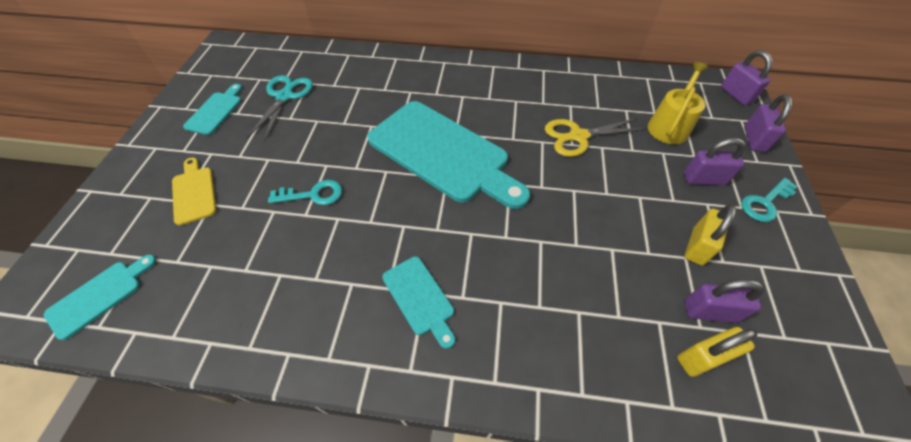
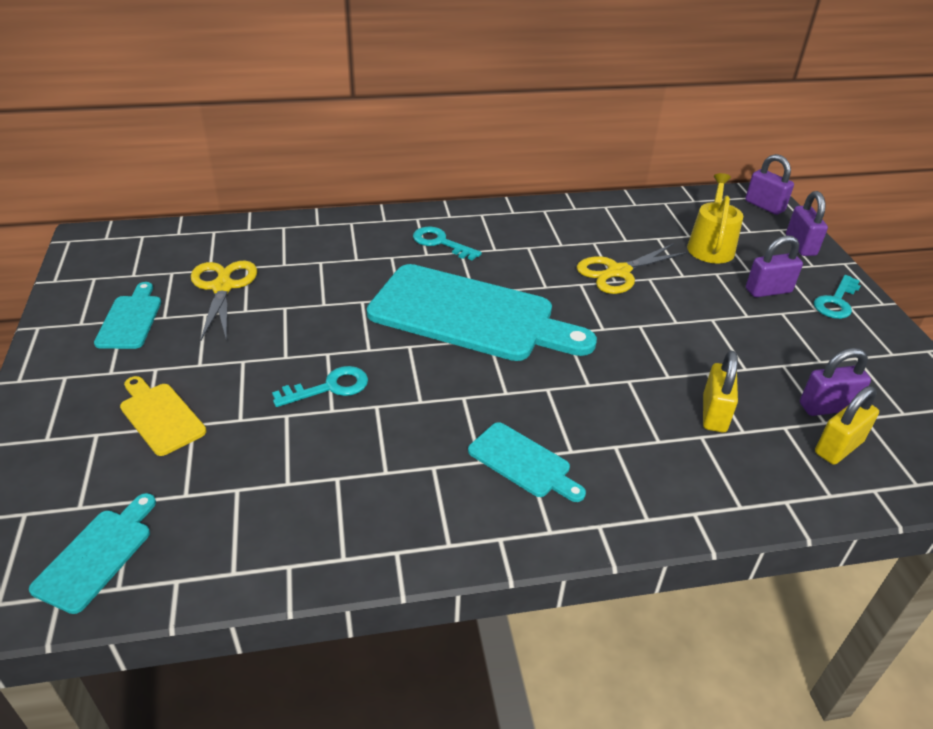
camera: 20 degrees left, 15 degrees down
turquoise scissors [247,75,313,141] -> yellow scissors [191,261,257,341]
yellow padlock [685,204,736,265] -> yellow padlock moved to [703,351,738,433]
none -> turquoise key [413,227,482,261]

